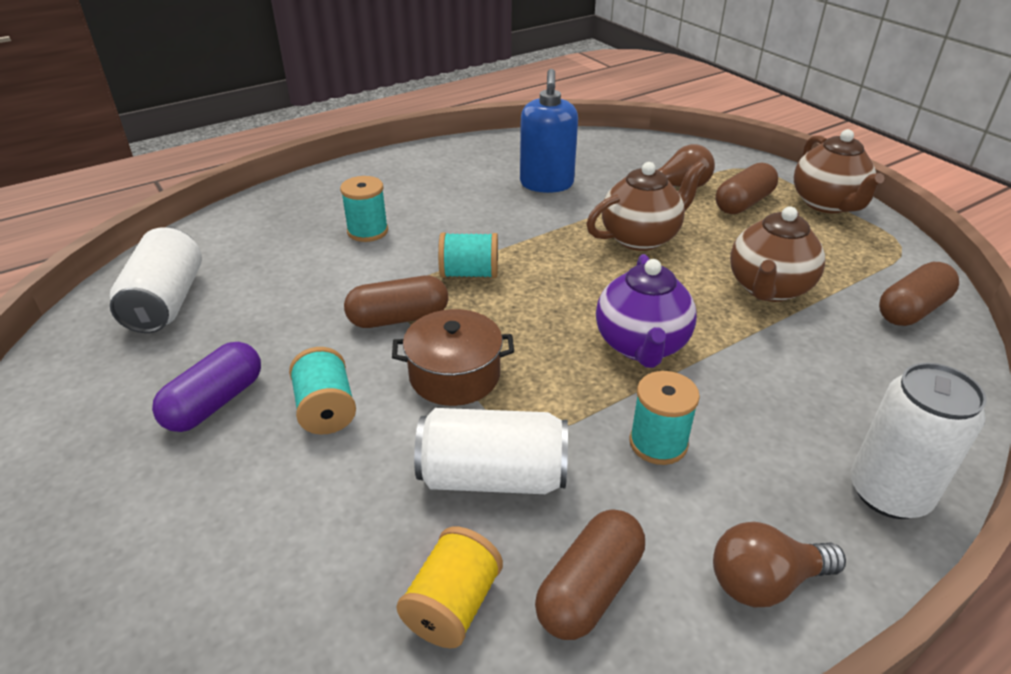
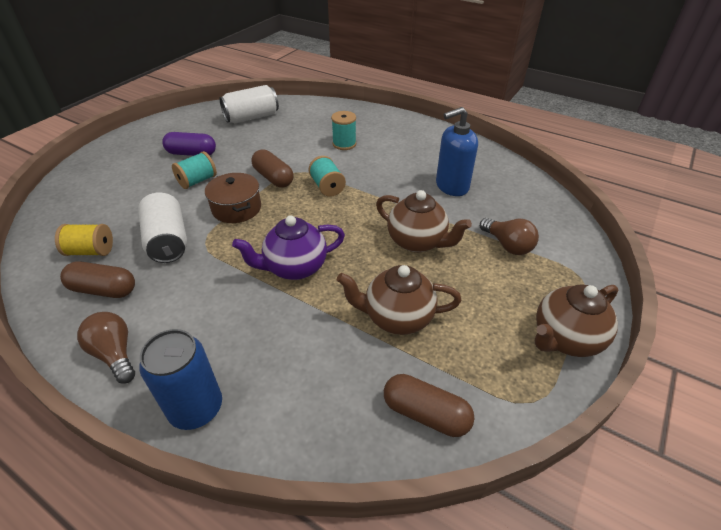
camera: 65 degrees right, 5 degrees up
turquoise spool [629,371,700,465] -> none
brown capsule [715,162,778,214] -> none
white can [851,362,987,519] -> blue can [139,329,222,430]

